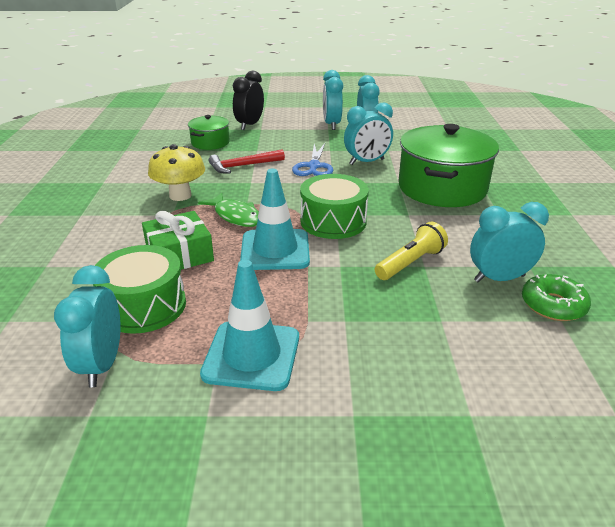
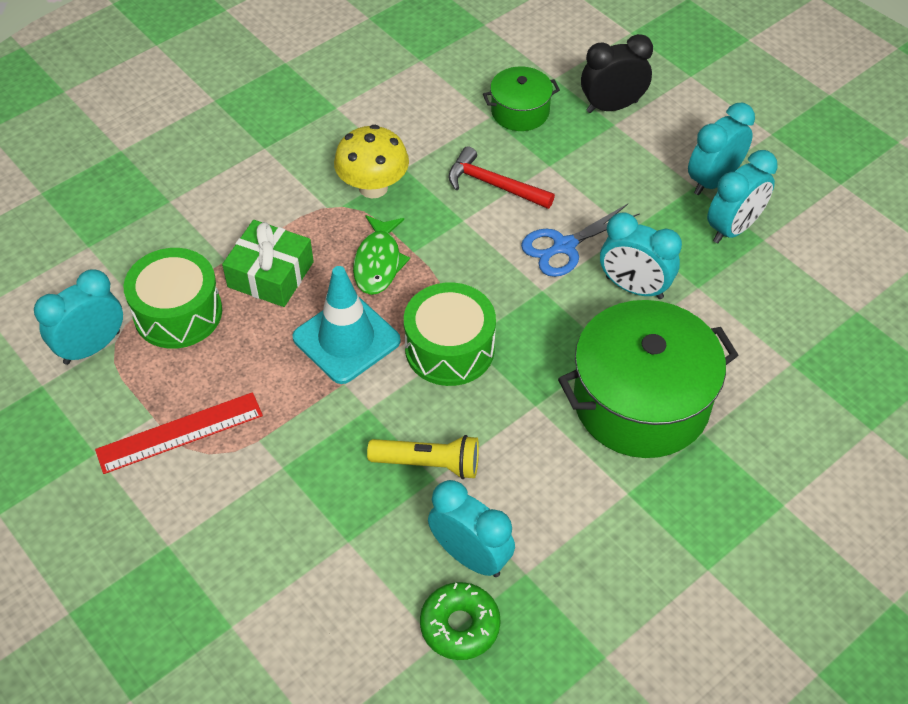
camera: 50 degrees right, 20 degrees up
turquoise traffic cone [200,260,299,391] -> red ruler [95,392,263,474]

